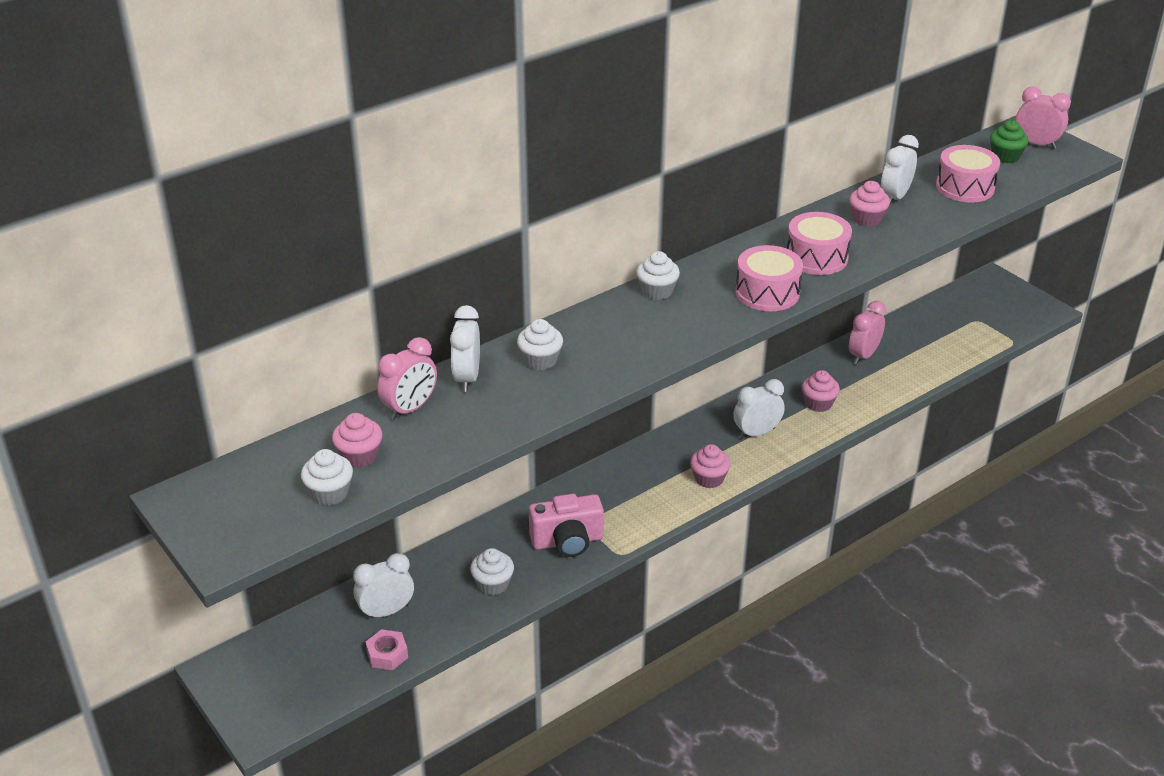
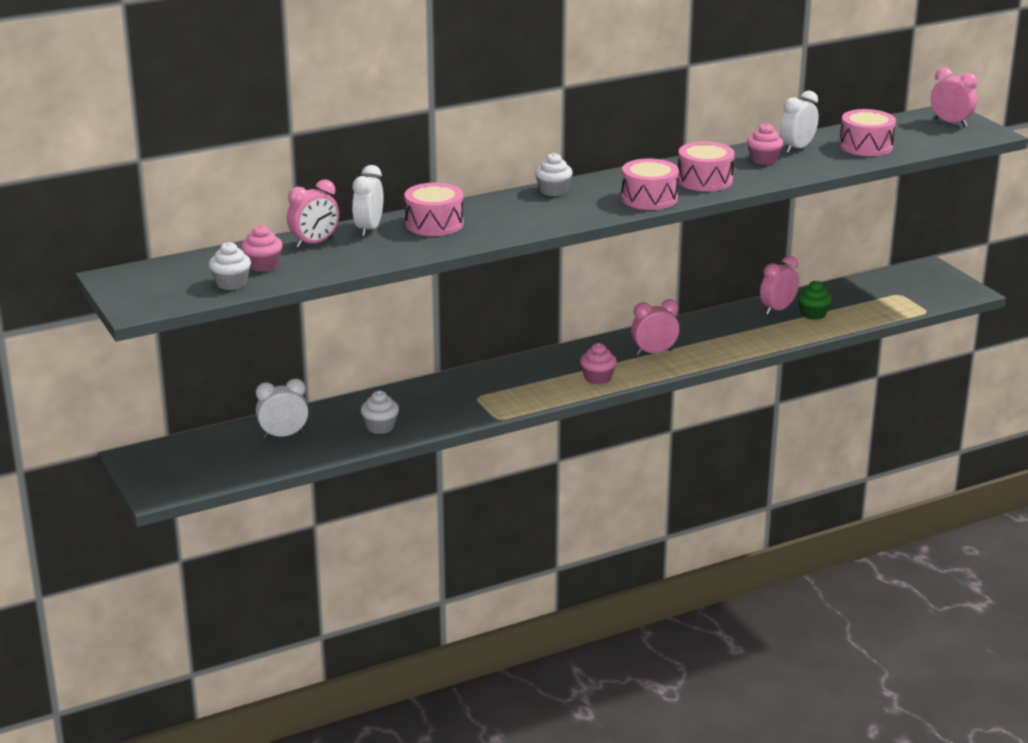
camera: 10 degrees right, 10 degrees down
pink nut [366,629,408,670] -> none
white cupcake [517,319,563,370] -> pink drum [404,183,464,236]
pink camera [529,494,604,557] -> none
white clock [733,379,785,439] -> pink clock [631,299,679,355]
pink cupcake [802,370,840,412] -> none
green cupcake [990,120,1029,163] -> green cupcake moved to [797,281,832,320]

